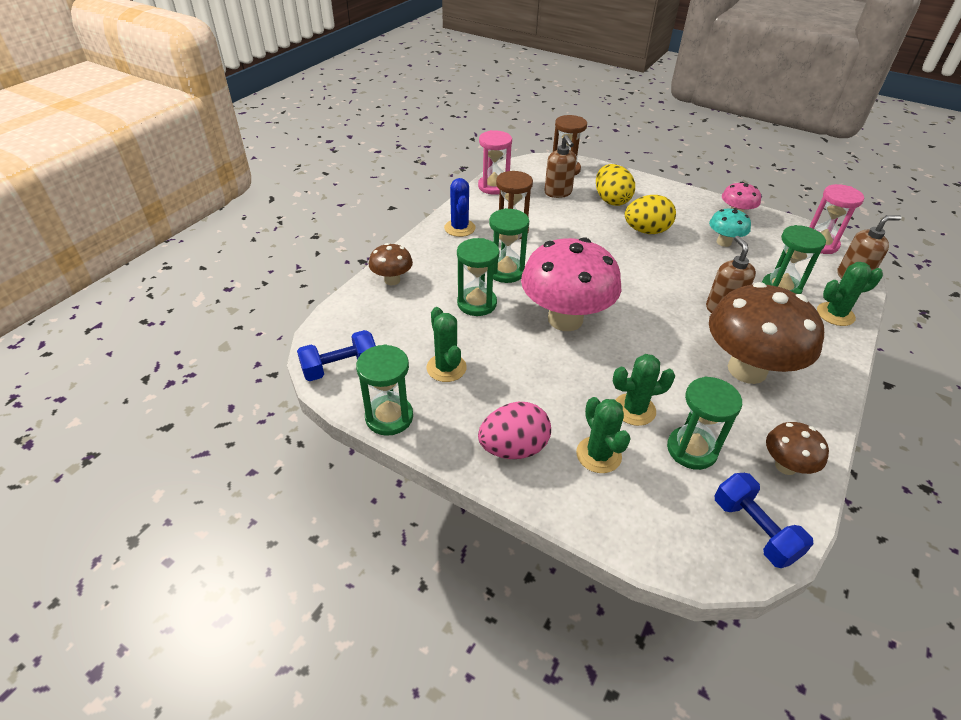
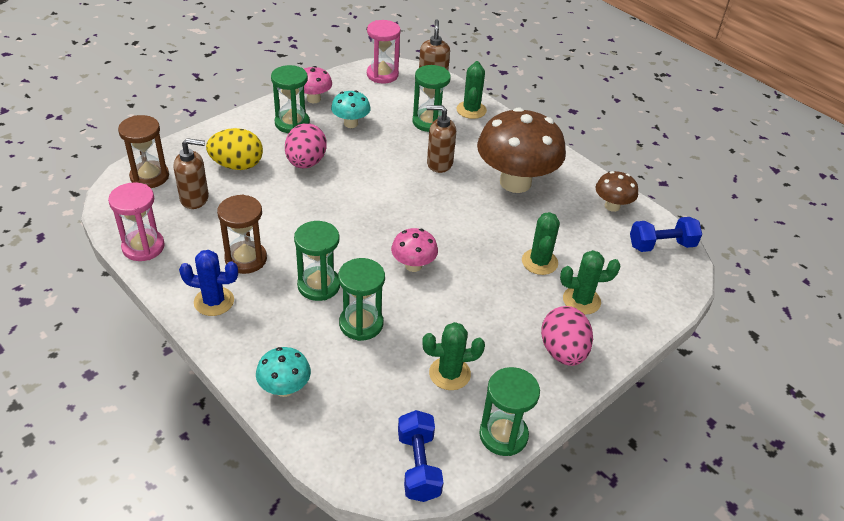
camera: 75 degrees left, 0 degrees up
brown mushroom [369,243,413,285] -> turquoise mushroom [256,347,311,397]
pink mushroom [521,237,621,331] -> pink mushroom [391,228,438,272], size x0.48
yellow egg [625,195,676,234] -> pink egg [285,123,327,168]
green hourglass [667,377,742,470] -> green hourglass moved to [271,65,310,133]

